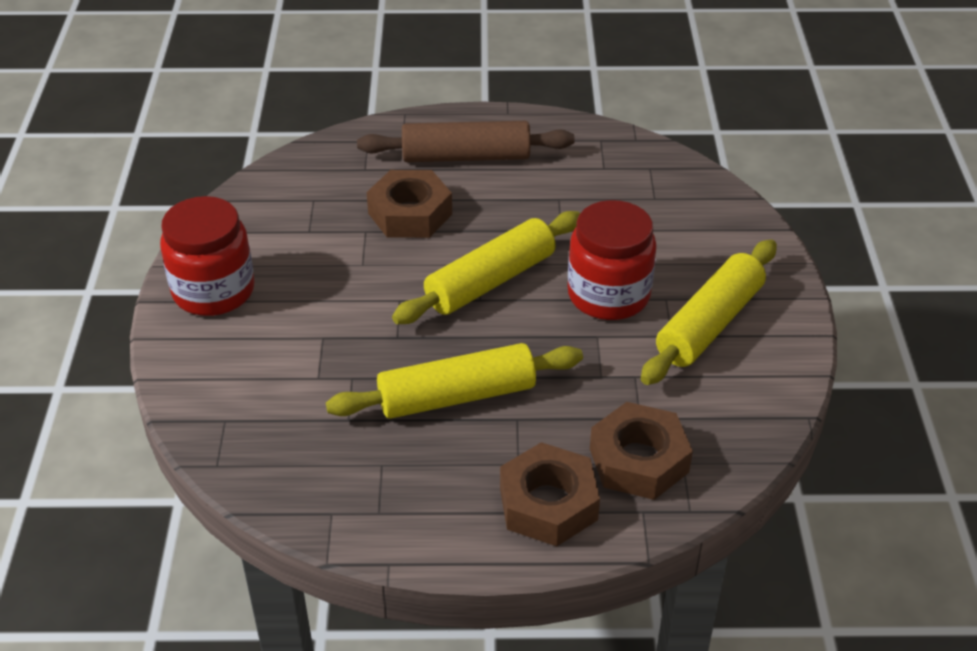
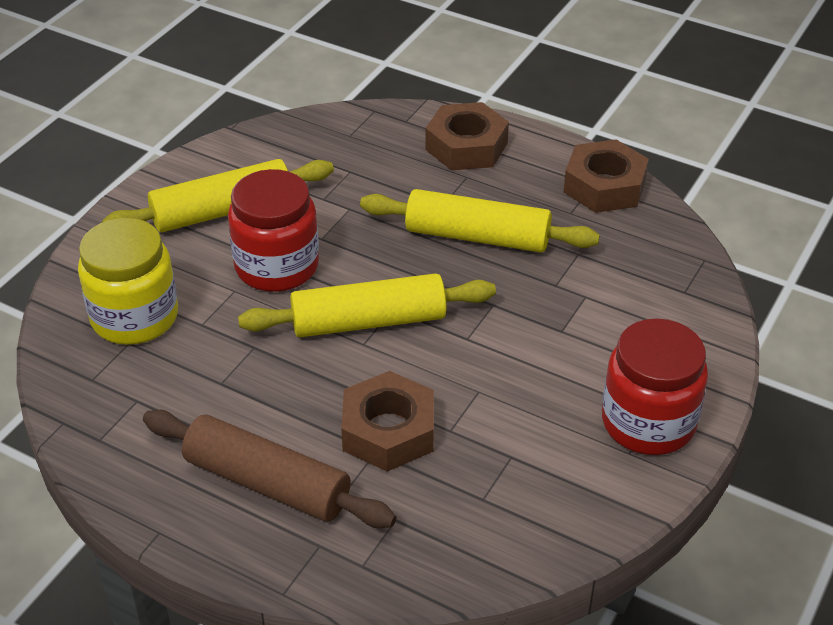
camera: 150 degrees left, 0 degrees up
brown nut [590,402,693,500] -> brown nut moved to [564,139,649,213]
none -> yellow jar [78,218,178,345]

